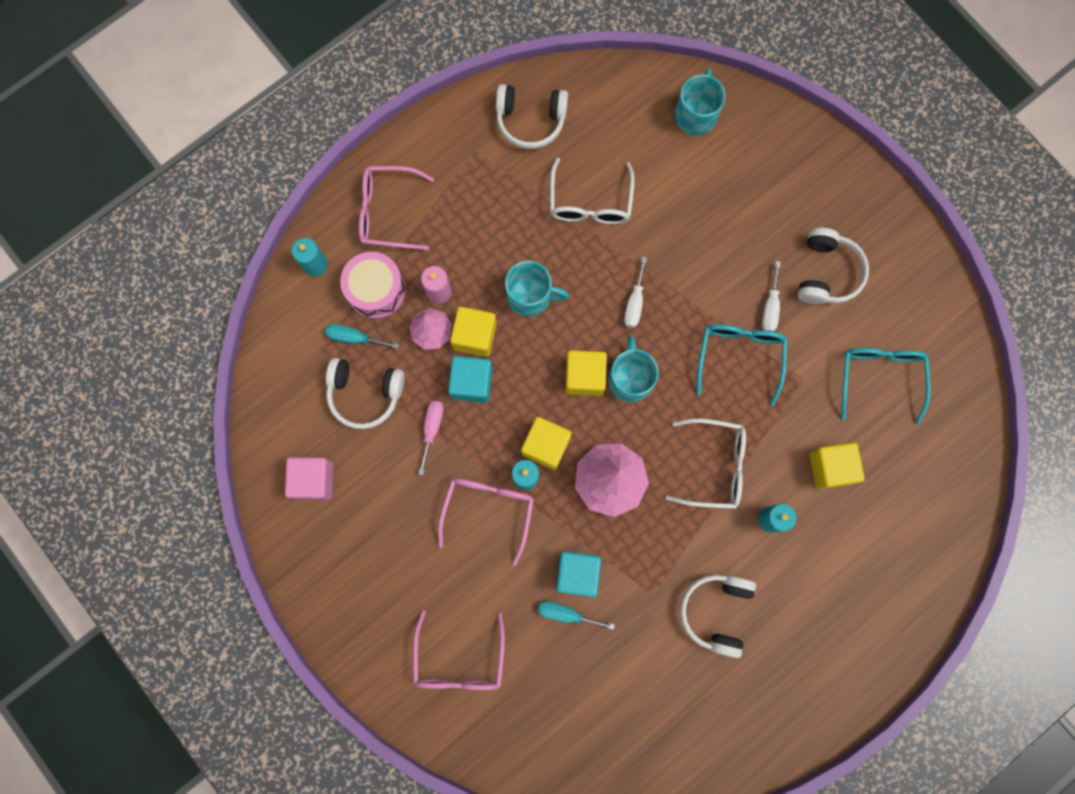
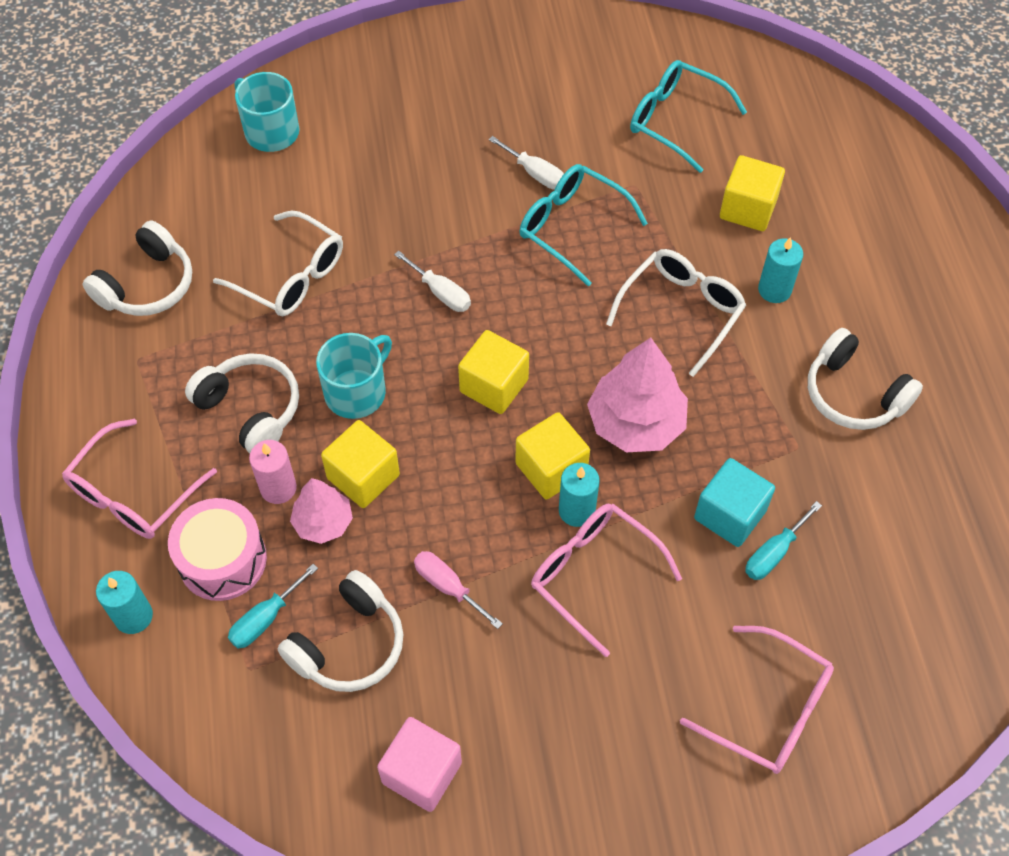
camera: 60 degrees left, 20 degrees down
turquoise cube [448,356,493,403] -> none
turquoise mug [608,336,659,403] -> none
white headphones [798,228,869,304] -> white headphones moved to [185,353,299,453]

